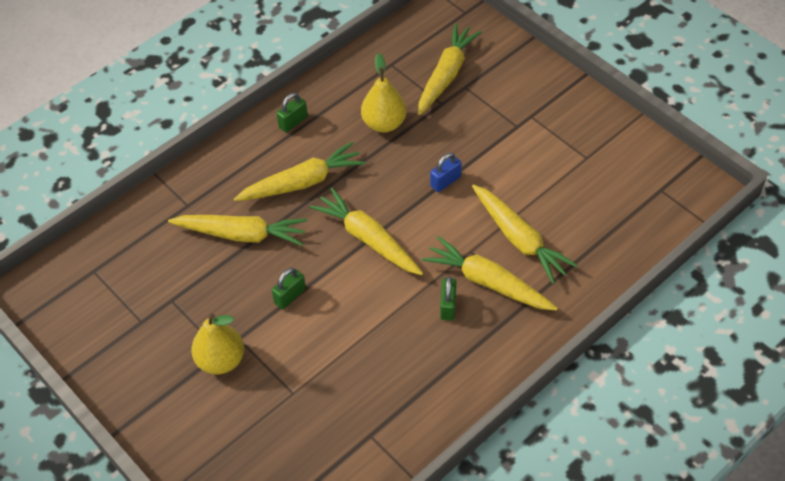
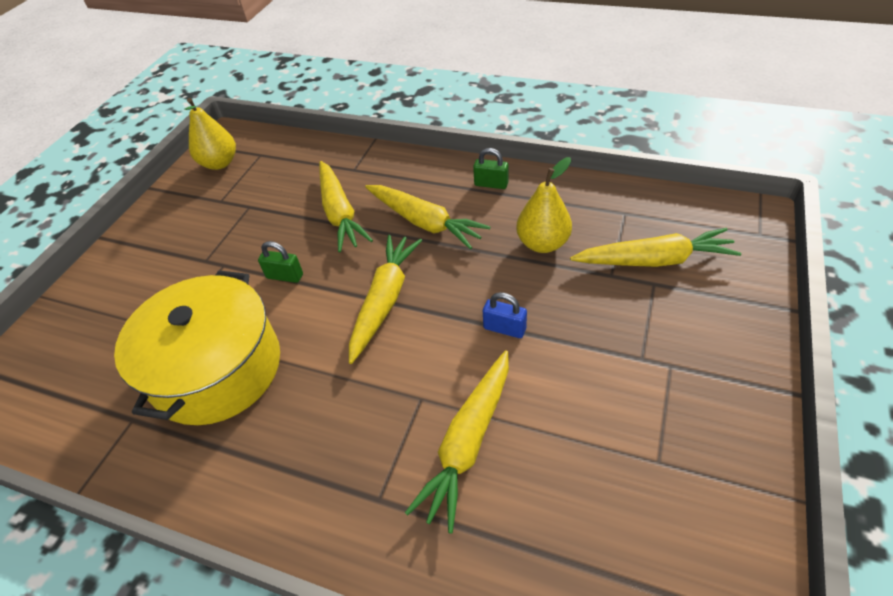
camera: 65 degrees right, 5 degrees down
yellow pear [191,313,244,374] -> yellow pear moved to [184,98,236,170]
yellow carrot [422,236,558,311] -> none
green padlock [440,276,456,320] -> none
none -> yellow pot [114,270,280,425]

